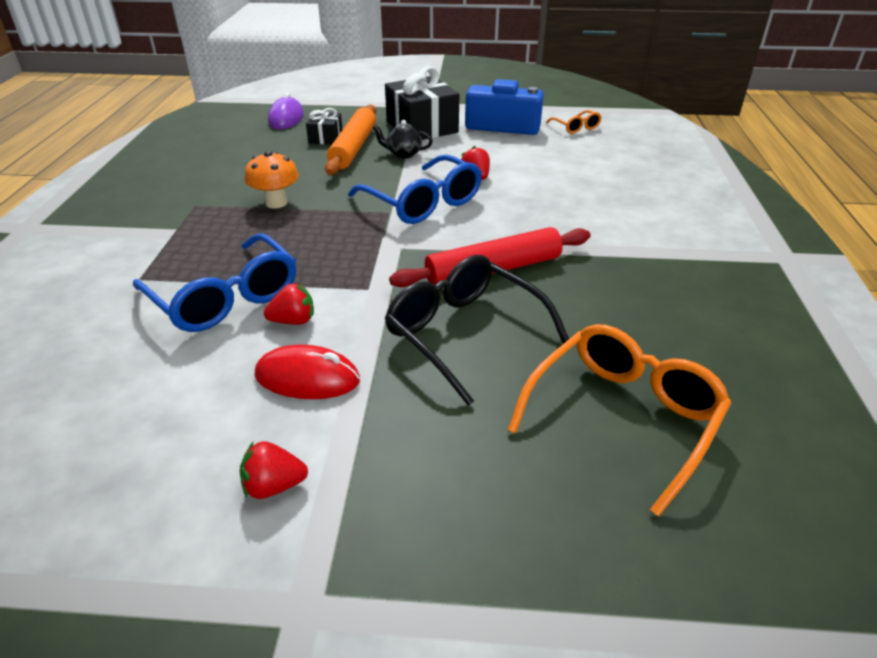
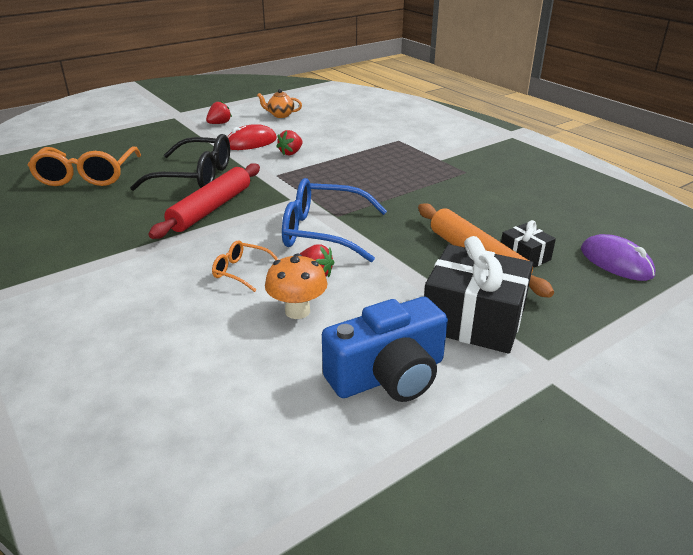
camera: 140 degrees right, 5 degrees down
blue glasses [133,233,296,332] -> none
orange mushroom [245,151,299,208] -> orange mushroom moved to [265,254,328,319]
black teapot [373,120,433,158] -> none
orange glasses [546,110,602,134] -> orange glasses moved to [212,240,279,292]
none -> orange teapot [257,89,302,118]

